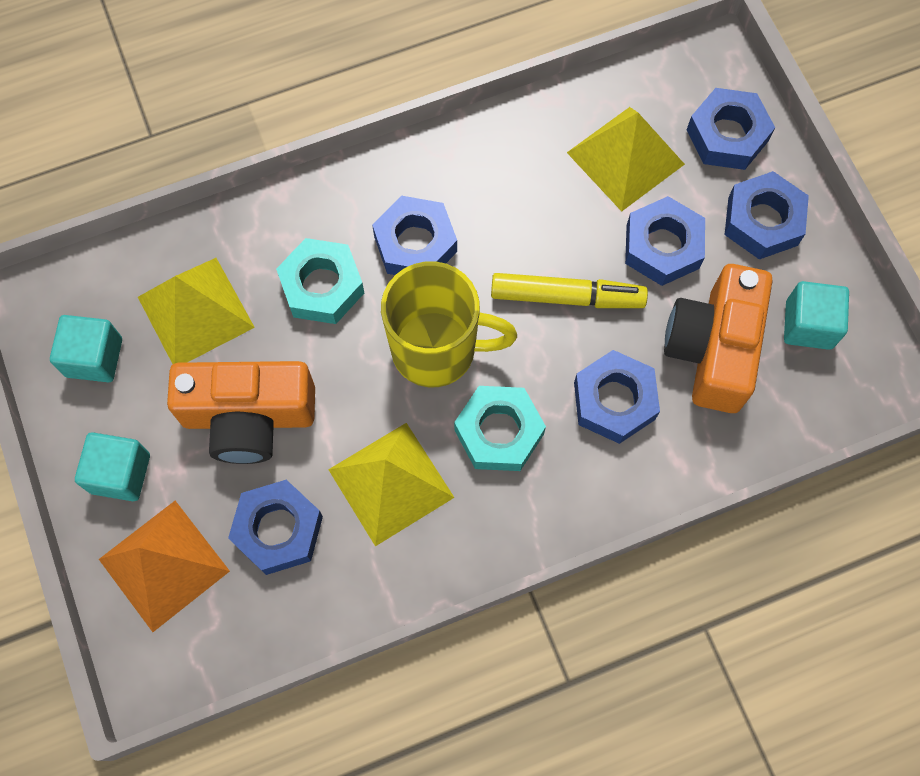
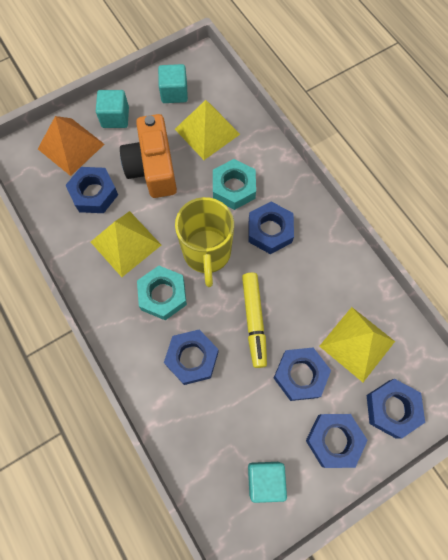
camera: 80 degrees right, 0 degrees up
orange camera [664,264,773,413] -> none

